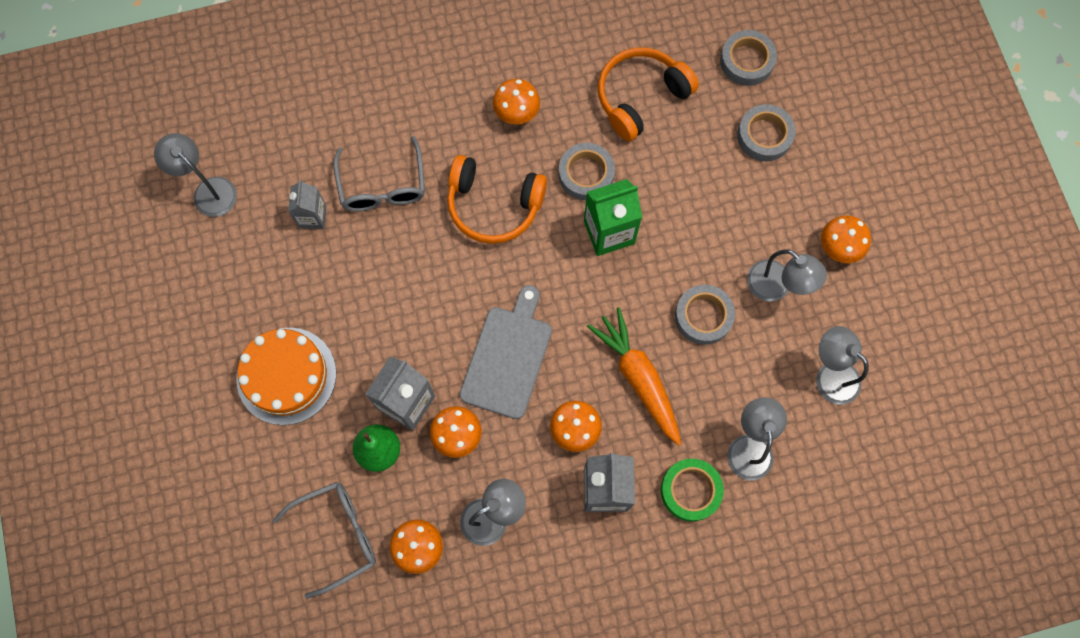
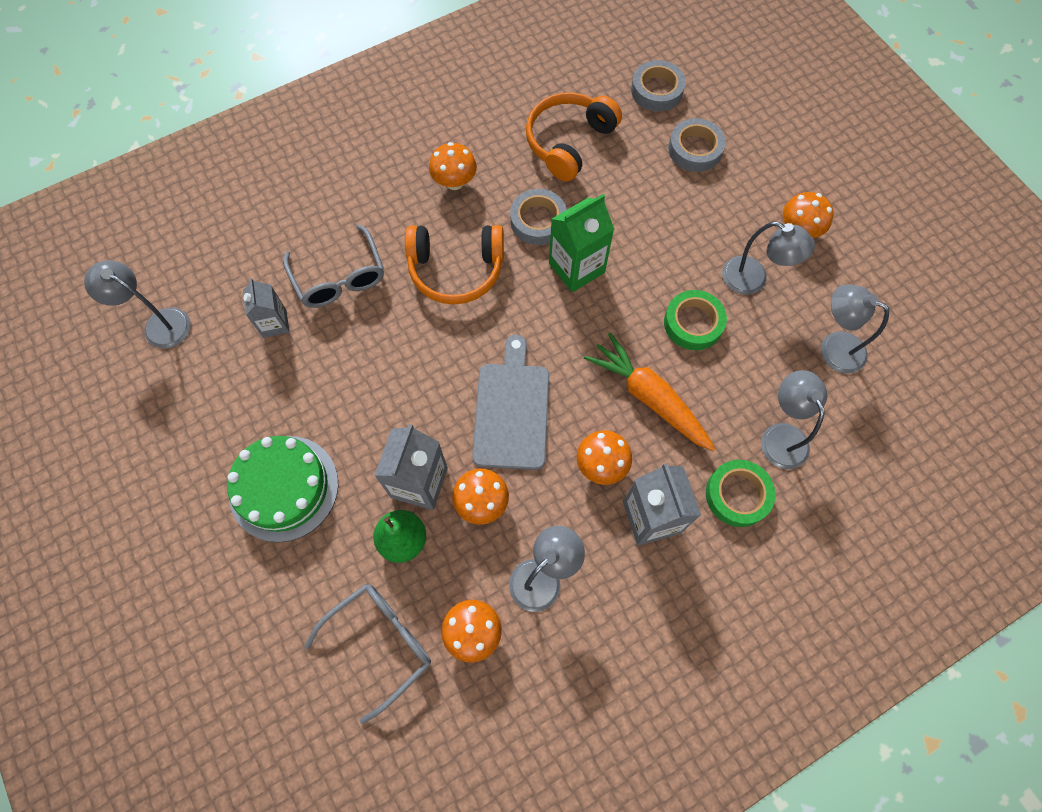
camera: 15 degrees left, 5 degrees down
orange cake [236,328,336,425] -> green cake [227,436,338,542]
grey tape [675,285,735,345] -> green tape [664,290,727,350]

